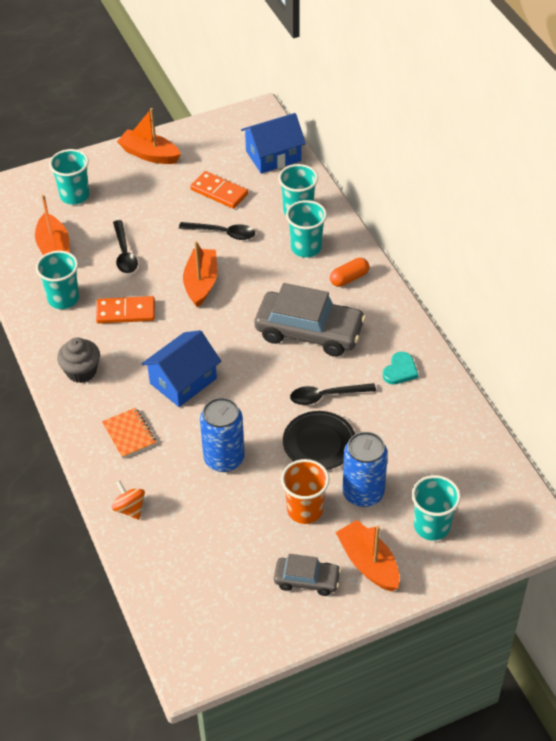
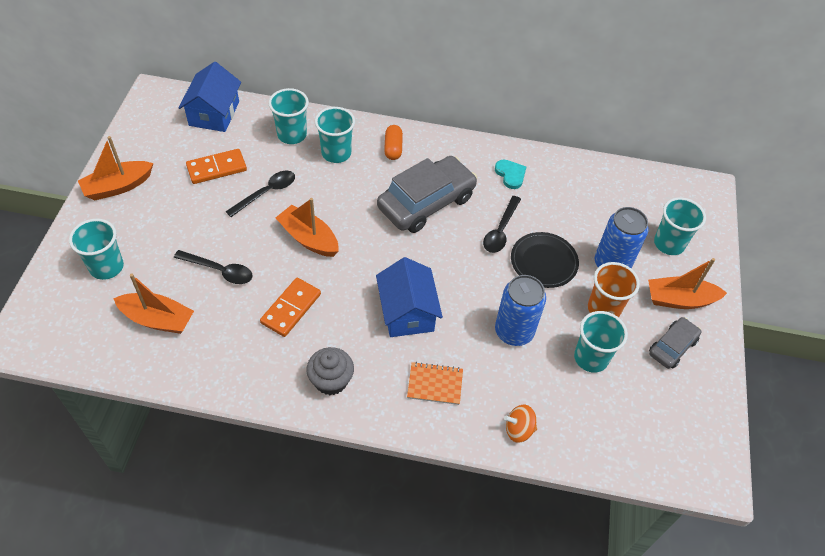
camera: 60 degrees left, 5 degrees up
turquoise cup [36,251,79,309] -> turquoise cup moved to [574,311,628,372]

